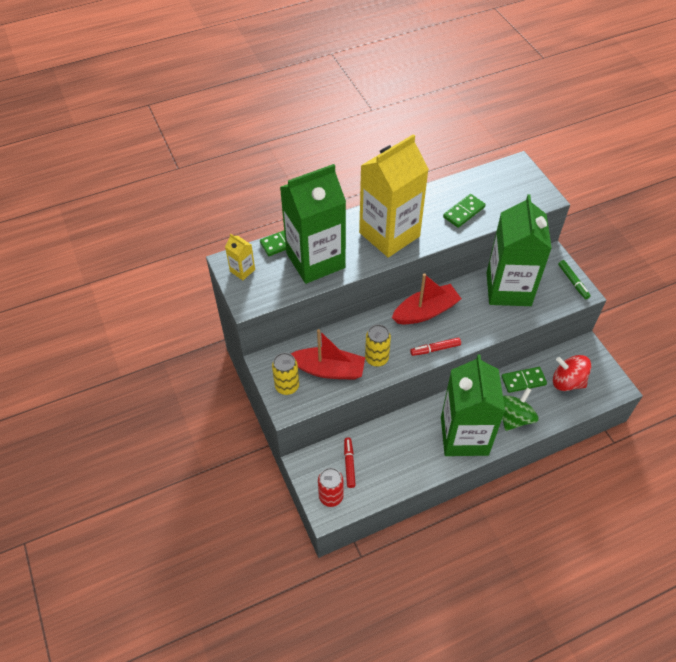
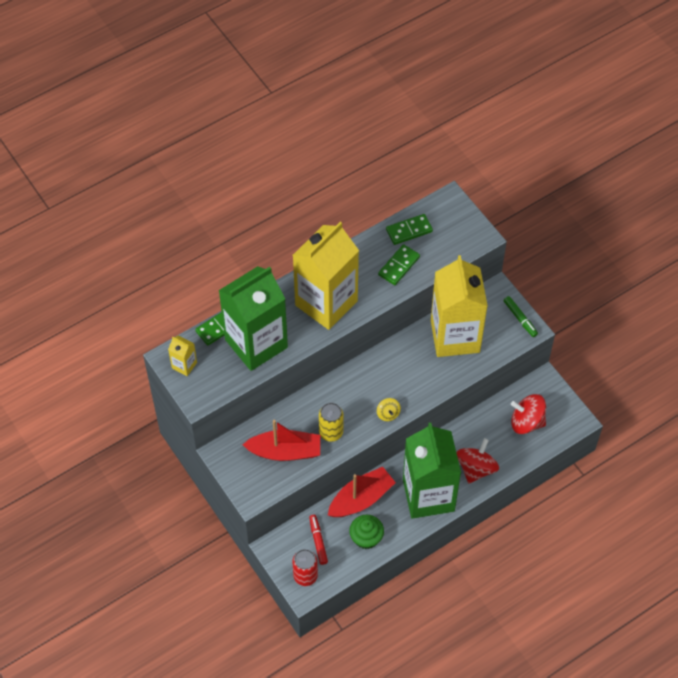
camera: 10 degrees left, 5 degrees up
yellow can [272,353,299,395] -> none
red boat [392,273,461,325] -> red boat moved to [328,466,396,517]
red marker [410,337,461,356] -> yellow spinning top [377,398,401,421]
green carton [486,194,552,306] -> yellow carton [431,255,488,357]
green domino [502,367,547,393] -> green domino moved to [386,214,433,245]
green spinning top [502,388,538,431] -> red spinning top [456,438,499,483]
none -> green cupcake [349,515,384,549]

